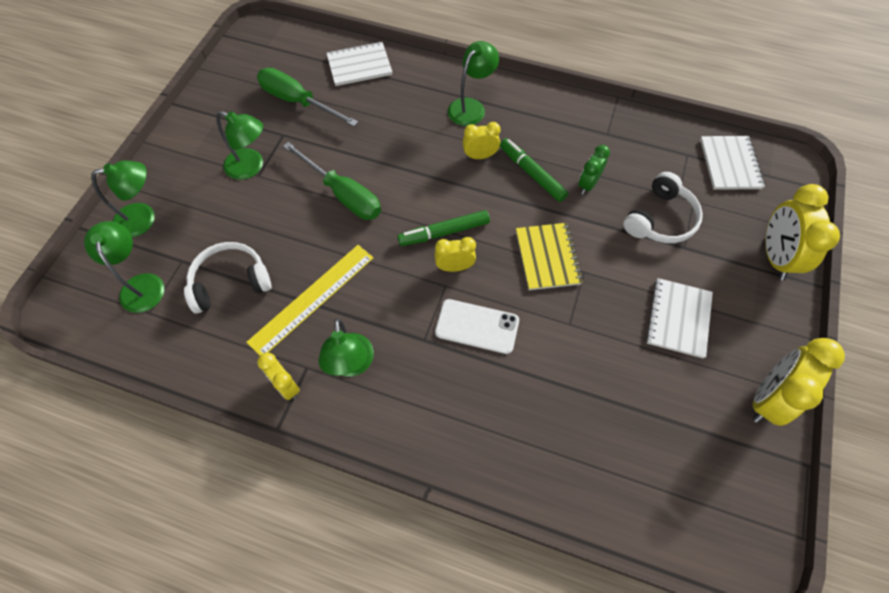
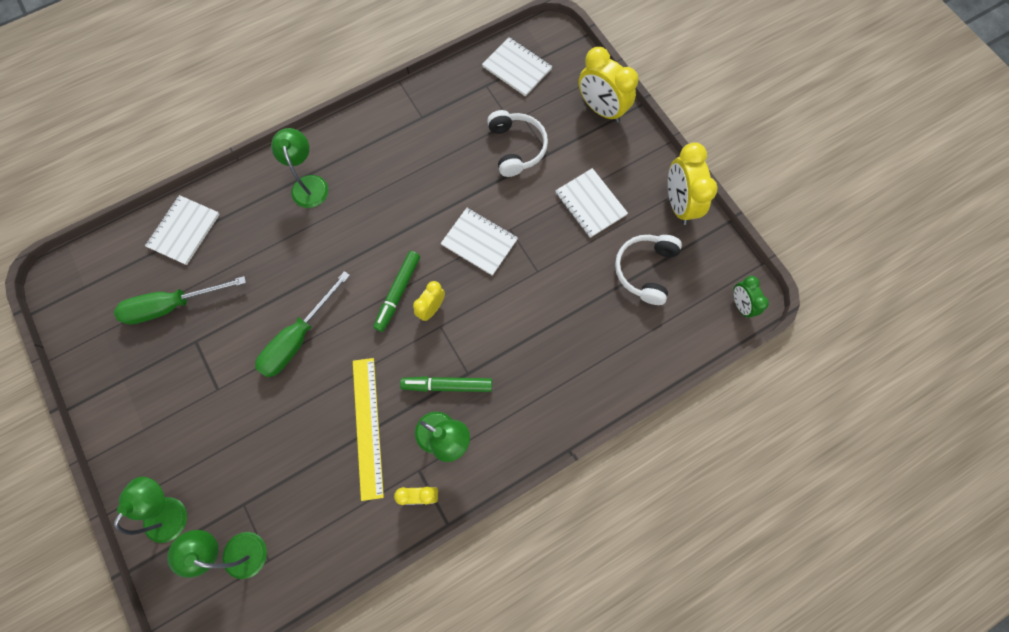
camera: 50 degrees left, 10 degrees up
white headphones [184,242,271,314] -> white headphones moved to [615,235,682,305]
green lamp [216,111,263,180] -> none
green screwdriver [283,142,381,220] -> green screwdriver turned 135 degrees clockwise [255,271,350,377]
white phone [435,299,519,354] -> none
yellow clock [463,122,501,159] -> none
green marker [500,138,568,202] -> green marker moved to [400,376,492,392]
yellow notebook [516,223,583,290] -> white notebook [441,208,518,276]
green clock [578,145,610,195] -> green clock moved to [733,276,769,318]

